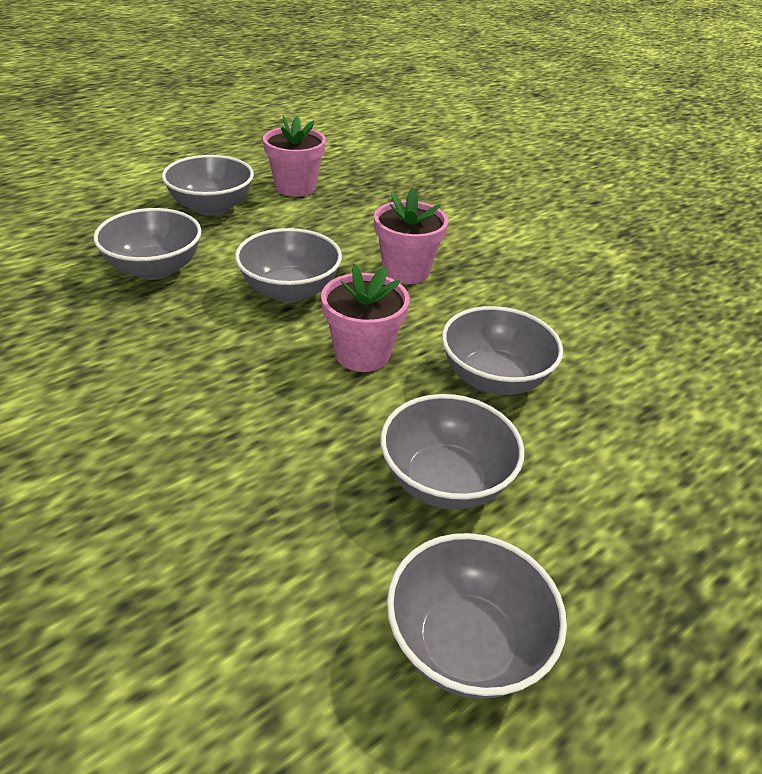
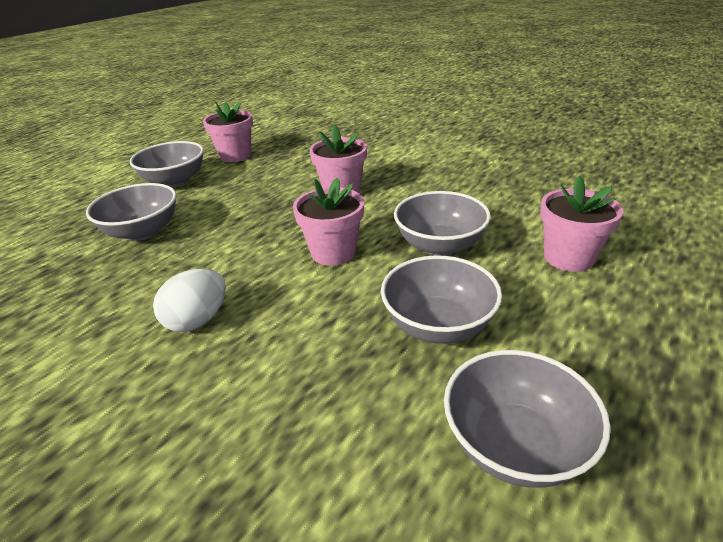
camera: 10 degrees left, 5 degrees down
grey bowl [235,228,342,302] -> none
none -> white egg [153,269,226,332]
none -> pink flower pot [540,175,623,272]

